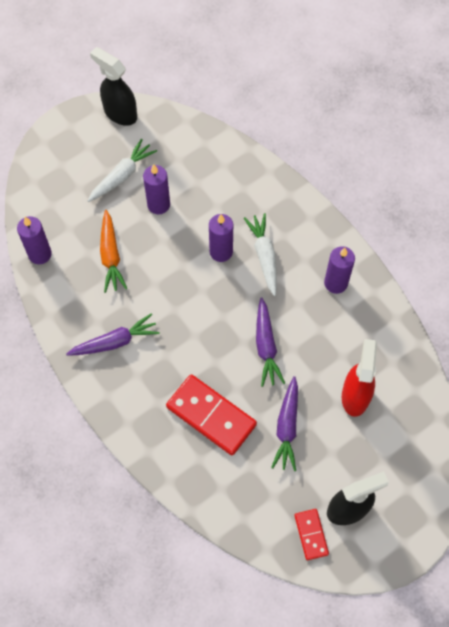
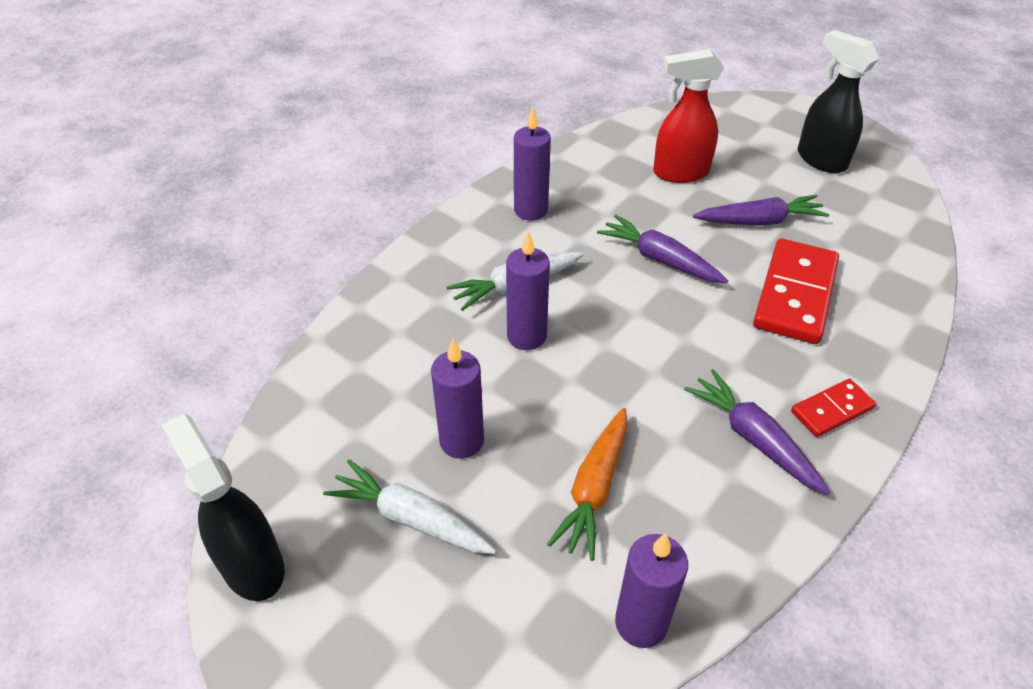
camera: 105 degrees left, 20 degrees down
black spray bottle [90,47,137,126] -> black spray bottle turned 120 degrees clockwise [161,414,285,601]
orange carrot [100,210,127,293] -> orange carrot turned 135 degrees clockwise [547,408,628,561]
purple carrot [256,297,285,387] -> purple carrot turned 120 degrees counterclockwise [597,214,728,283]
red domino [294,509,329,560] -> red domino moved to [791,379,876,437]

